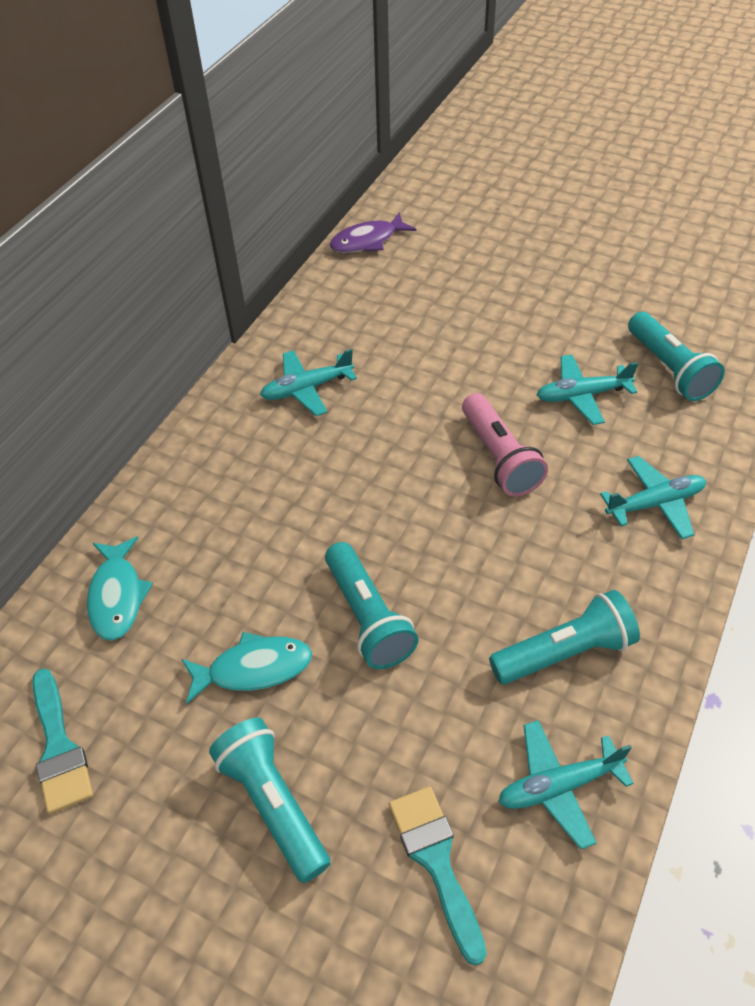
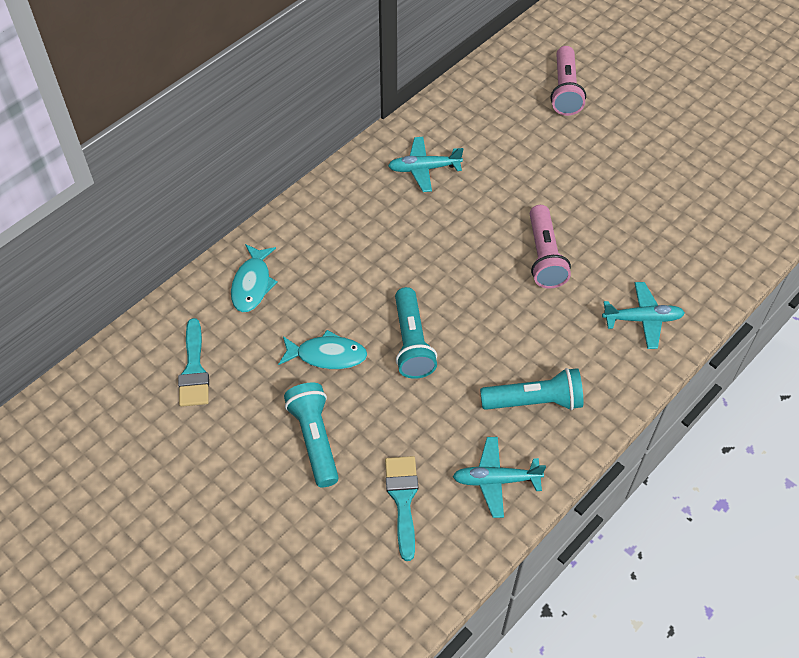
camera: 15 degrees right, 5 degrees up
purple fish [330,212,416,253] -> none
turquoise plane [537,355,638,425] -> none
turquoise flashlight [628,312,725,401] -> none
none -> pink flashlight [551,46,586,116]

